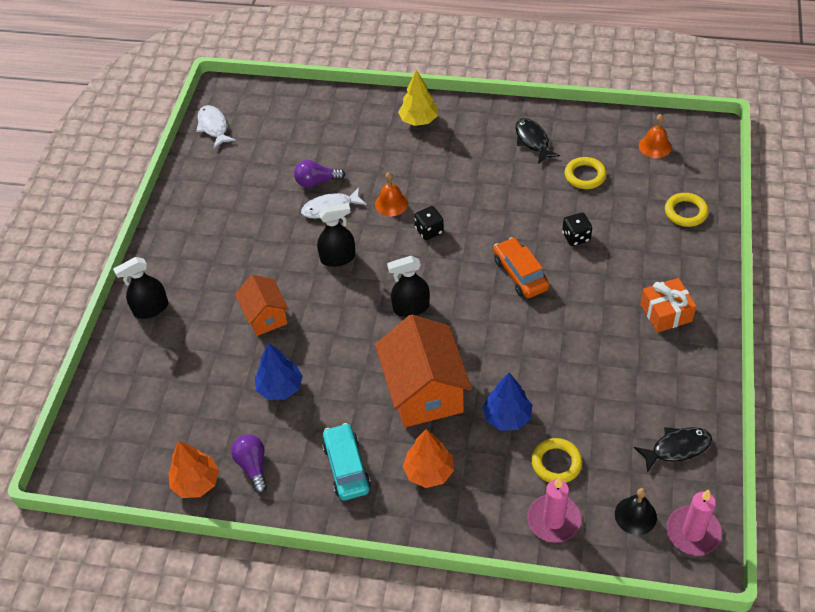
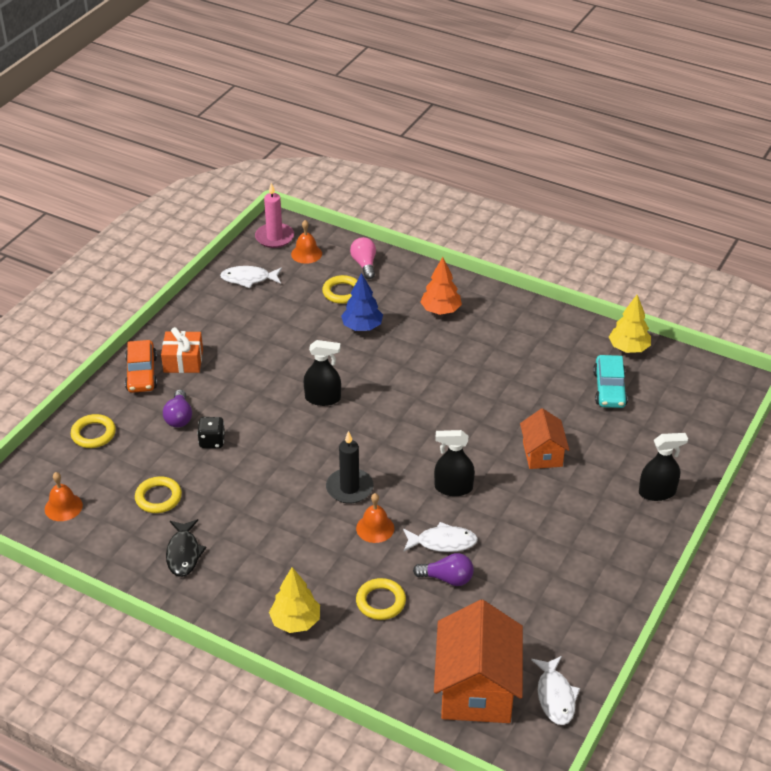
camera: 165 degrees left, 10 degrees down
orange tree [168,441,219,498] -> yellow tree [609,295,651,353]
purple light bulb [231,434,268,493] -> purple light bulb moved to [163,389,192,428]
blue tree [255,343,303,400] -> none
turquoise car [322,423,371,501] -> turquoise car moved to [593,355,628,408]
orange house [375,315,472,428] -> orange house moved to [434,600,523,723]
black spray bottle [387,256,430,317] -> black spray bottle moved to [304,340,341,406]
black dice [414,206,444,240] -> black candle [326,431,374,504]
orange car [493,237,549,298] -> orange car moved to [125,340,157,393]
pink candle [527,477,581,543] -> pink light bulb [350,237,376,279]
black bell [615,488,657,535] -> orange bell [291,220,322,264]
black fish [634,427,712,473] -> white fish [220,266,282,288]
none -> yellow ring [356,578,406,620]

